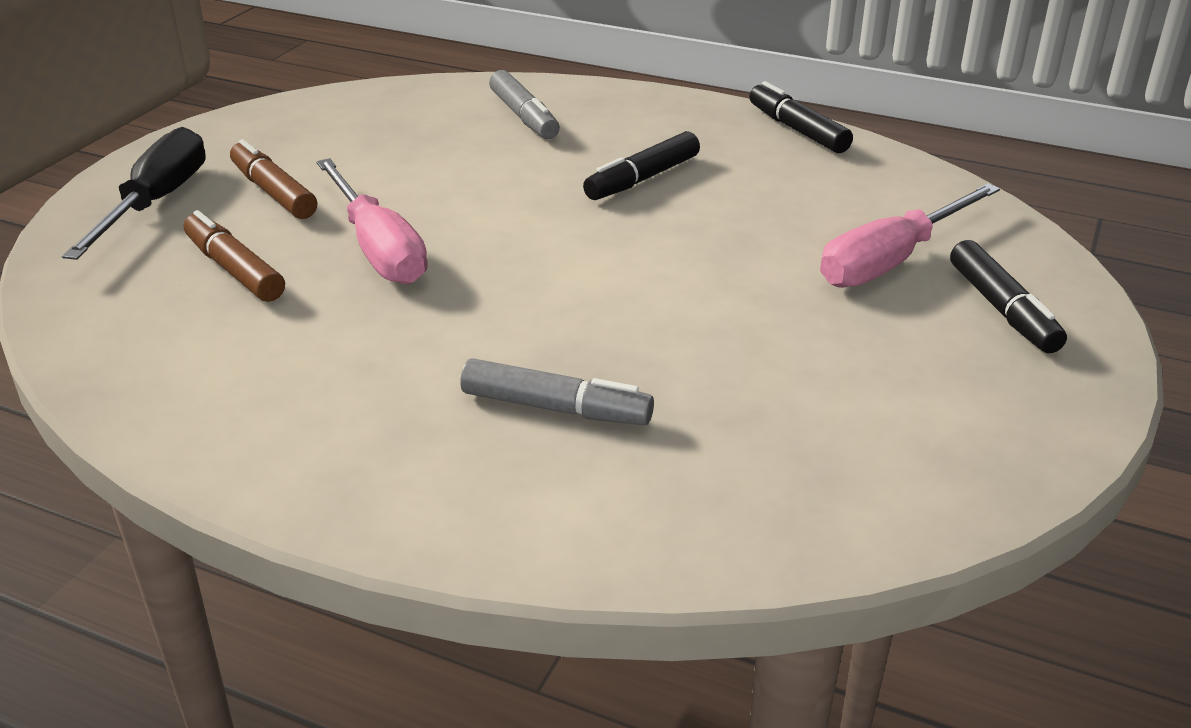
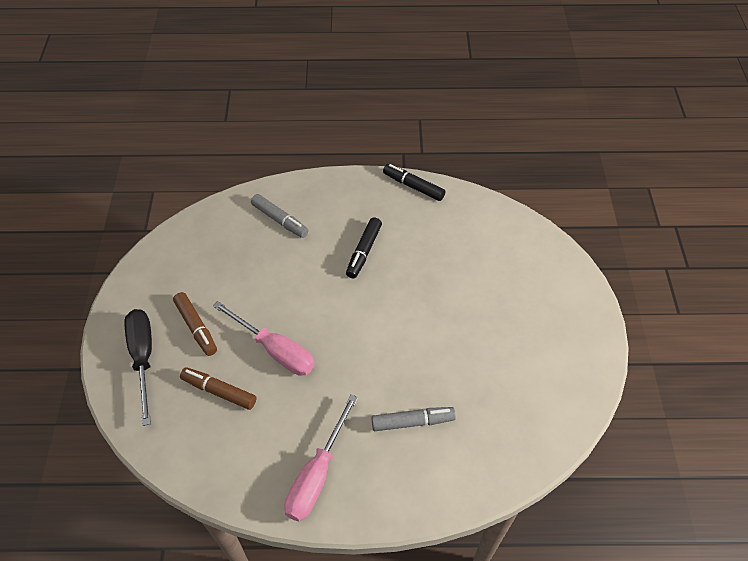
camera: 25 degrees left, 20 degrees up
brown marker [230,139,317,219] -> brown marker turned 150 degrees counterclockwise [173,292,217,356]
pink screwdriver [820,183,1000,287] -> pink screwdriver moved to [284,394,358,521]
black marker [950,240,1067,353] -> none

